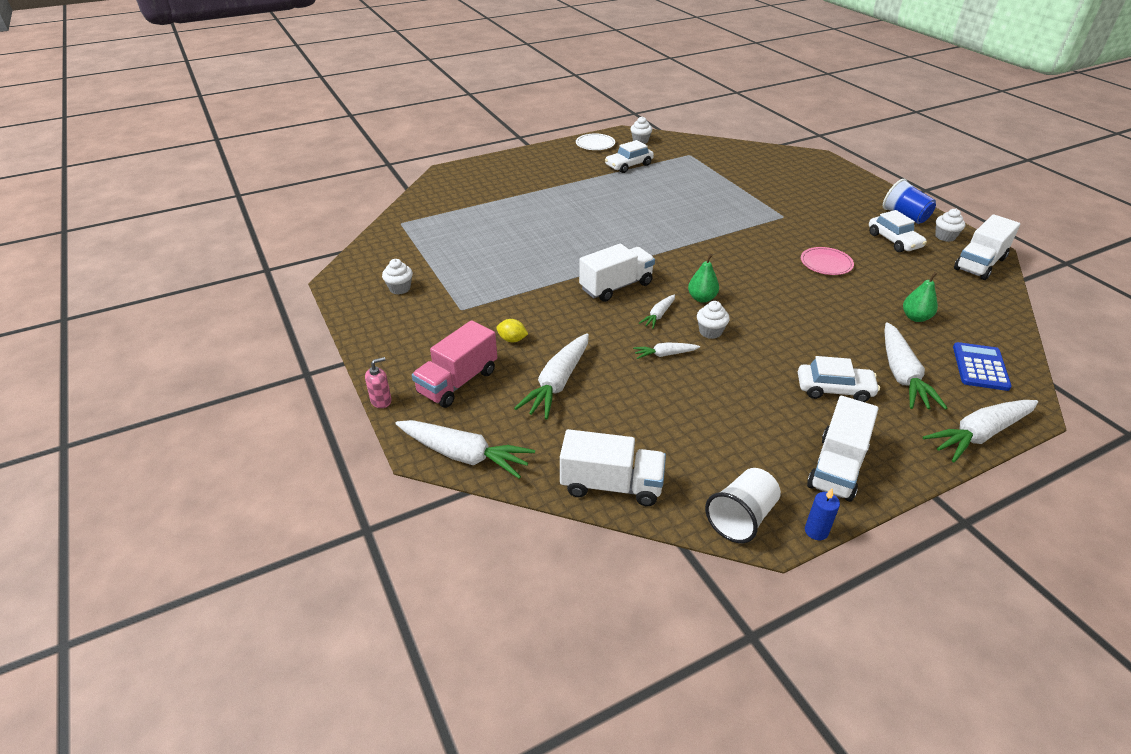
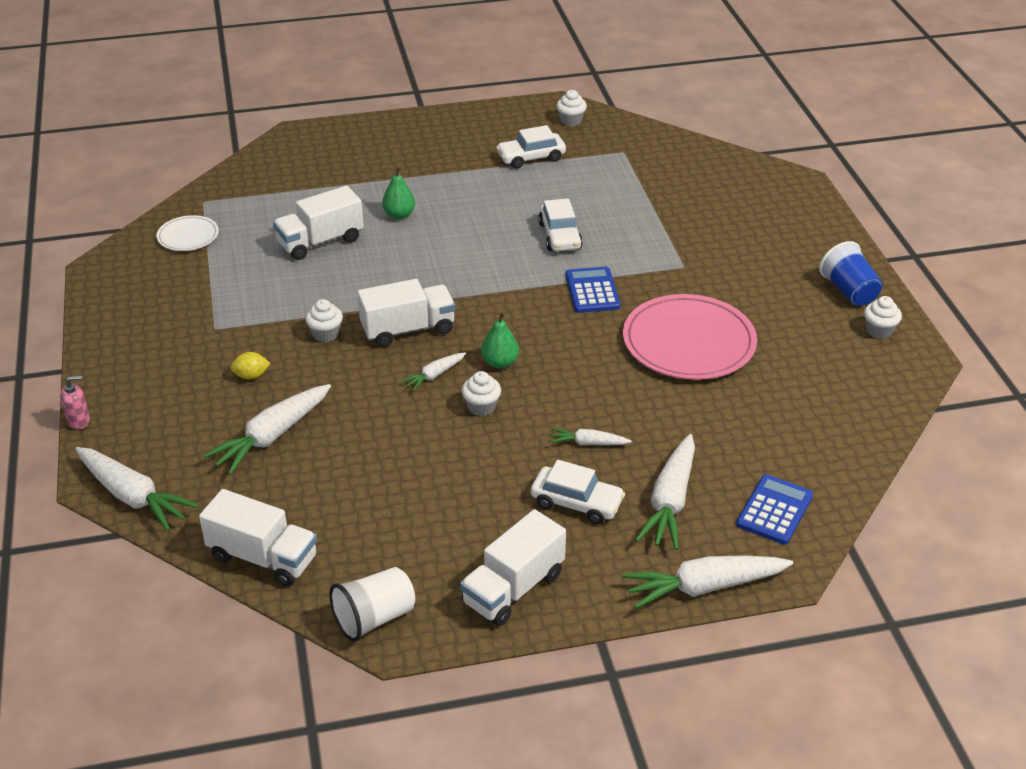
camera: 15 degrees right, 0 degrees up
white cupcake [382,259,413,294] -> white cupcake moved to [305,299,343,342]
pink truck [412,320,497,408] -> none
yellow lemon [496,319,528,342] -> yellow lemon turned 45 degrees counterclockwise [230,352,271,379]
white plate [576,134,615,150] -> white plate moved to [157,215,219,251]
white carrot [633,342,700,359] -> white carrot moved to [550,428,631,445]
pink plate [801,247,854,275] -> pink plate [623,294,757,380], size x1.98
blue candle [805,488,840,540] -> none
white car [869,210,927,252] -> white car moved to [538,198,583,251]
green pear [903,272,938,322] -> green pear moved to [382,166,415,219]
white truck [954,214,1020,280] -> white truck moved to [273,186,364,260]
none -> blue calculator [566,267,620,313]

